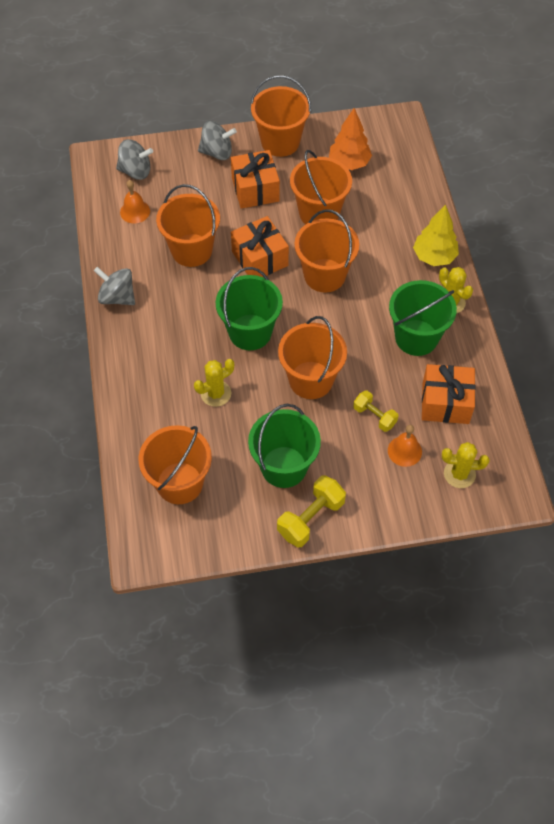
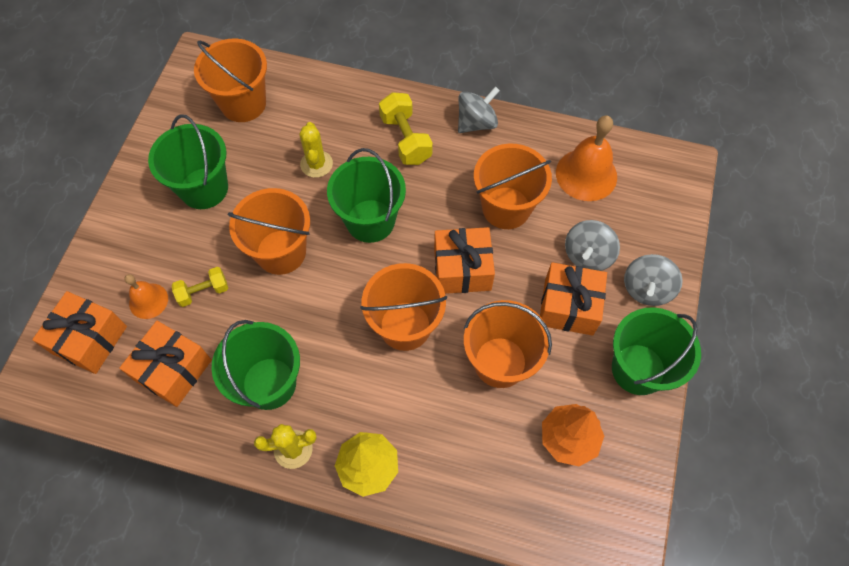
camera: 115 degrees right, 5 degrees up
grey spinning top [116,139,153,180] -> grey spinning top moved to [565,220,620,271]
orange bell [120,180,150,224] -> orange bell [556,116,617,201], size x1.72
orange bucket [250,75,311,157] -> green bucket [612,307,701,395]
yellow dumbbell [277,475,346,547] -> yellow dumbbell moved to [379,92,433,165]
yellow cactus [442,442,489,488] -> orange gift [32,291,127,374]

